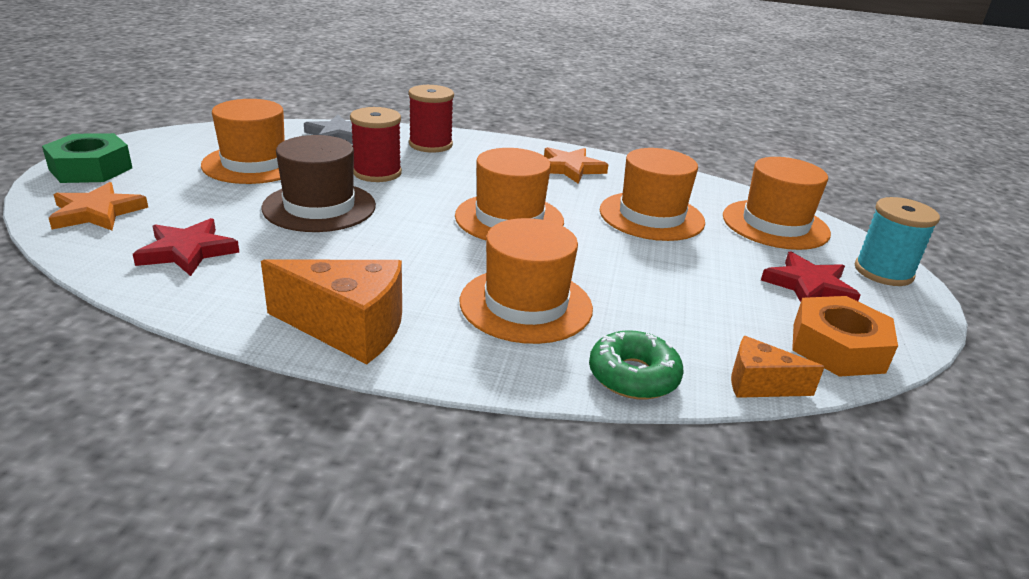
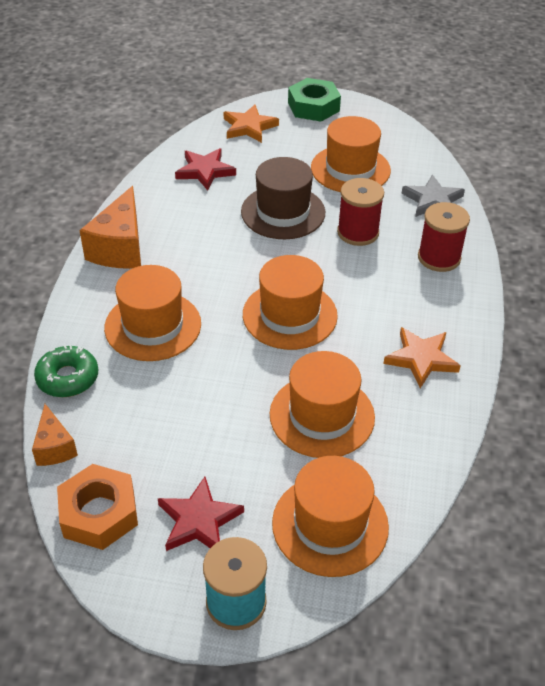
camera: 90 degrees right, 15 degrees up
orange cheese [731,336,824,398] -> orange cheese turned 150 degrees clockwise [32,404,78,466]

